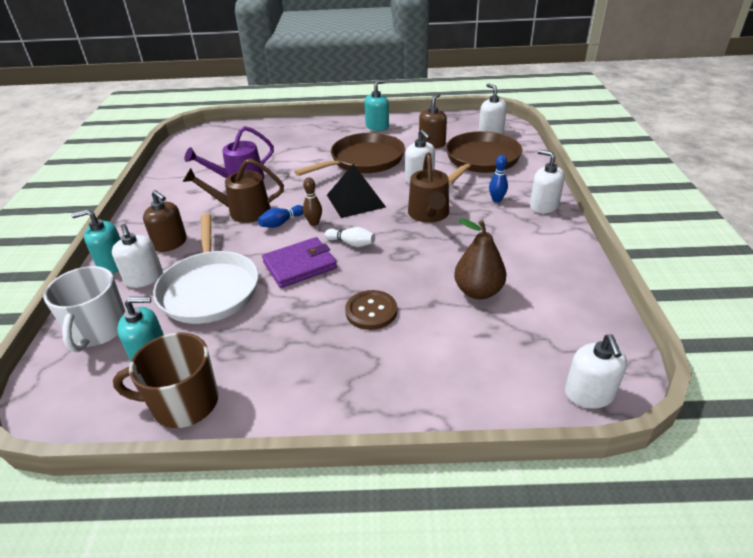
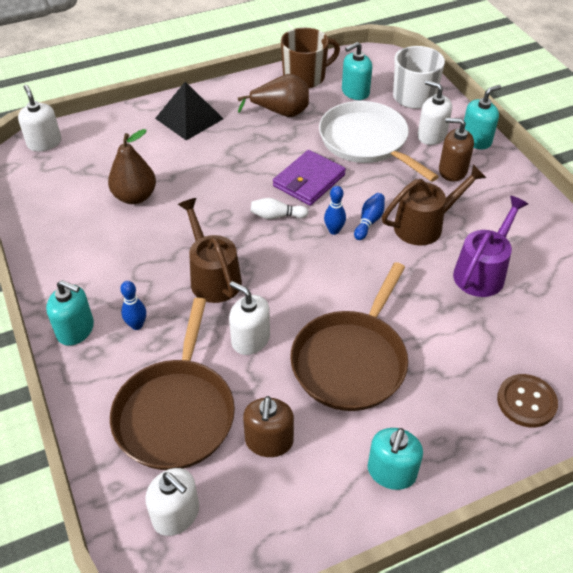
camera: 155 degrees right, 10 degrees up
brown bowling pin [303,177,322,226] -> blue bowling pin [324,186,346,235]
black pyramid [327,164,386,218] -> black pyramid moved to [155,82,224,140]
brown button [345,290,397,330] -> brown button moved to [497,374,558,428]
white soap dispenser [530,150,565,214] -> turquoise soap dispenser [46,280,94,346]
none -> brown pear [238,74,309,117]

